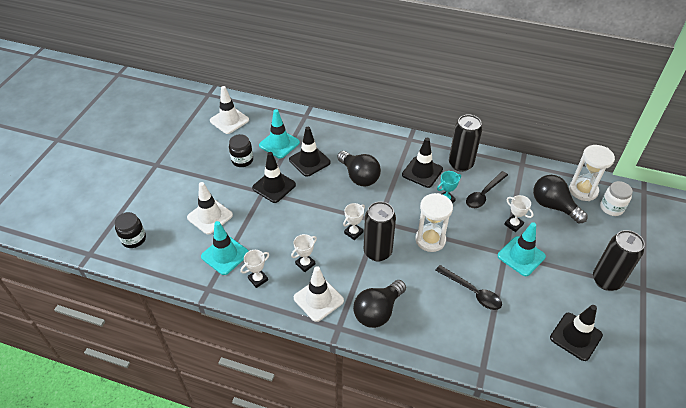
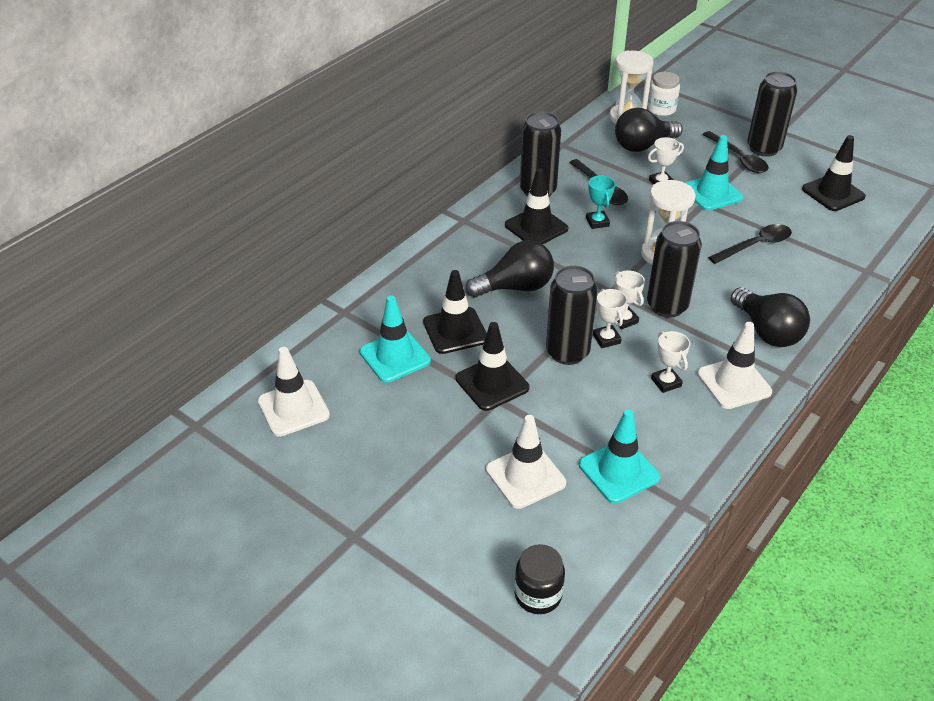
camera: 70 degrees left, 5 degrees down
black jar [229,134,253,167] -> none
white trophy [240,250,269,288] -> white trophy moved to [593,289,627,348]
none -> black can [546,265,598,365]
none -> black spoon [702,131,769,173]

